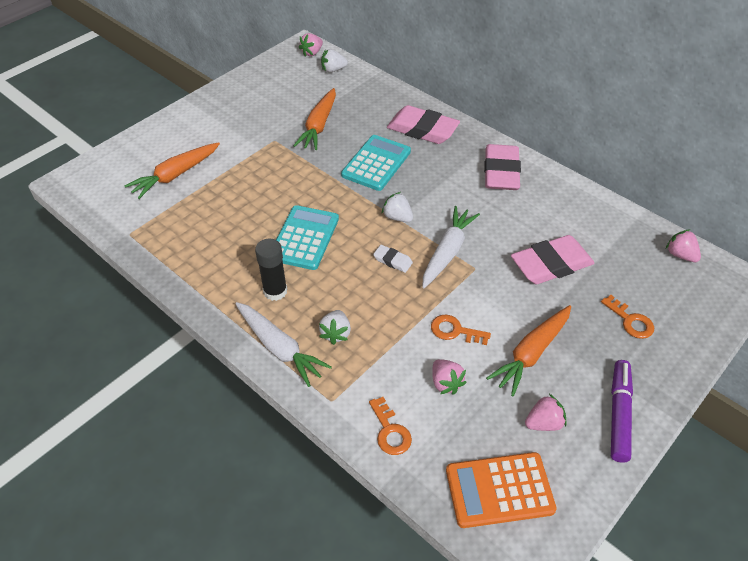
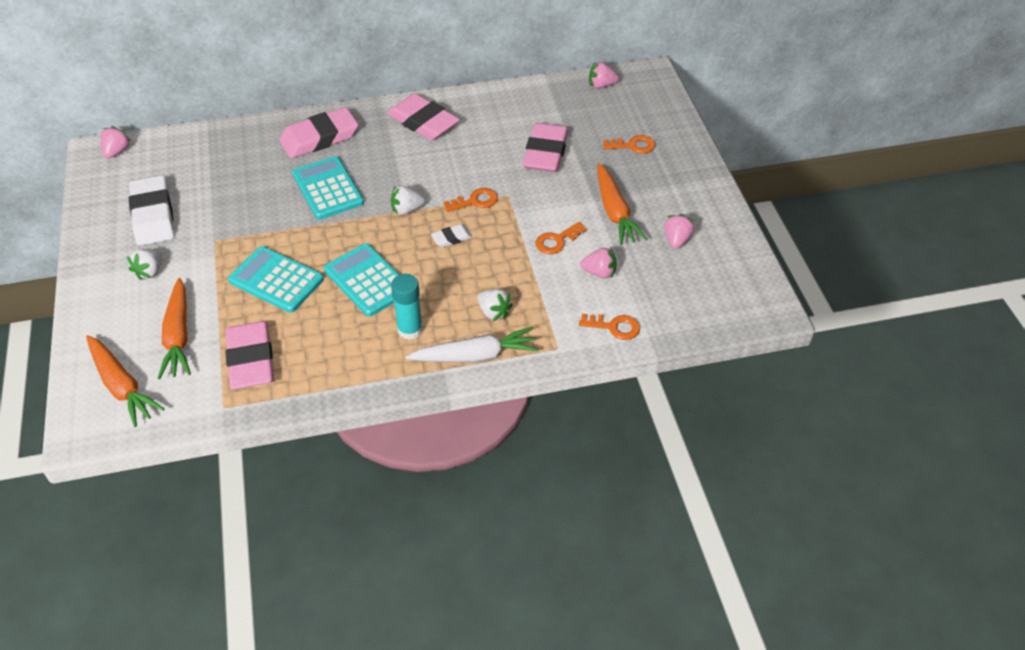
camera: 55 degrees left, 0 degrees up
black glue stick [255,239,287,301] -> turquoise glue stick [391,274,423,340]
orange carrot [293,88,336,150] -> orange carrot moved to [86,335,165,427]
pink strawberry [299,33,323,57] -> pink strawberry turned 150 degrees counterclockwise [101,126,131,159]
white strawberry [321,49,348,73] -> white strawberry moved to [127,249,162,280]
white carrot [422,206,480,288] -> orange key [444,188,498,212]
orange calculator [446,452,557,528] -> none
purple marker [611,360,633,463] -> none
none -> white eraser [129,175,174,246]
none -> pink eraser [225,321,274,389]
none -> turquoise calculator [228,246,324,313]

